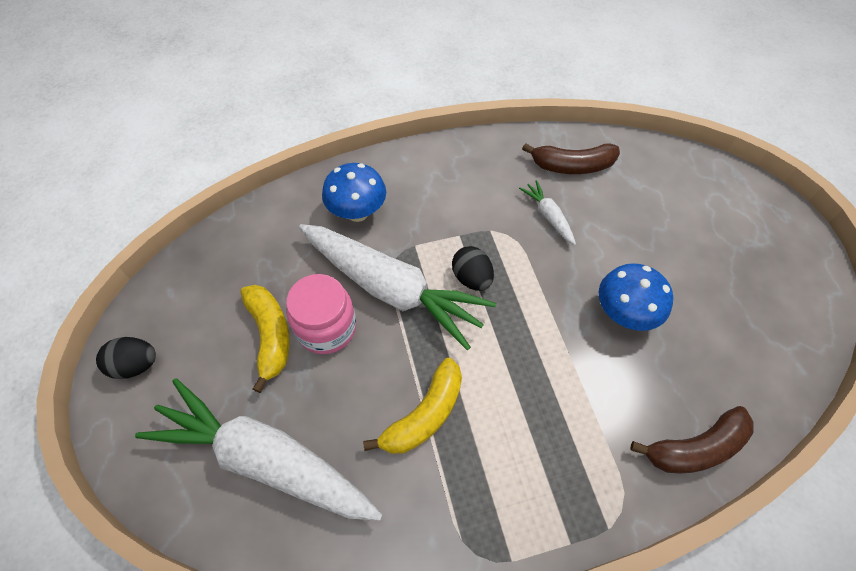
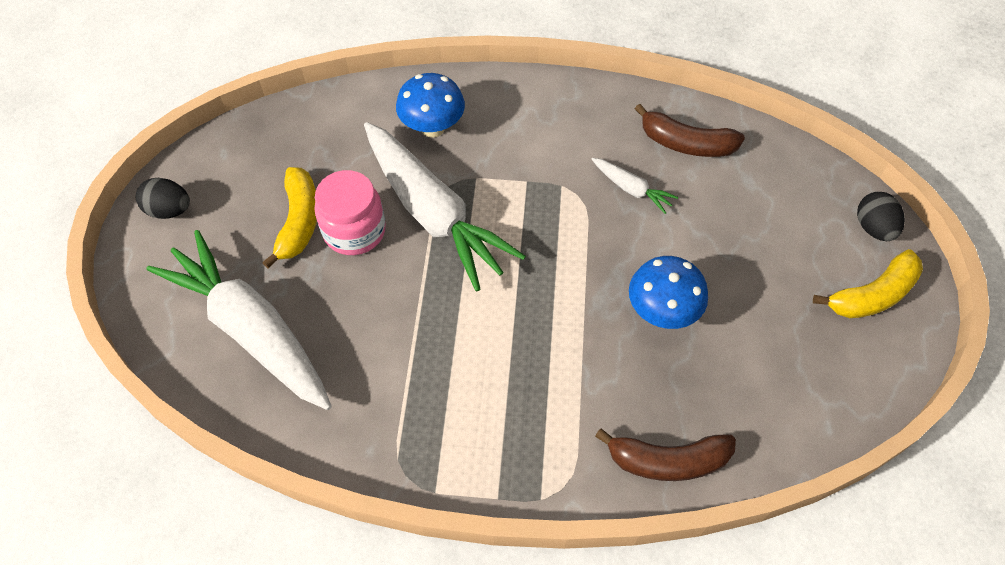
camera: 20 degrees right, 0 degrees up
yellow banana [363,358,462,454] -> yellow banana moved to [813,249,923,318]
black egg [452,246,494,291] -> black egg moved to [857,192,905,241]
white carrot [519,180,576,245] -> white carrot turned 135 degrees clockwise [591,158,678,214]

